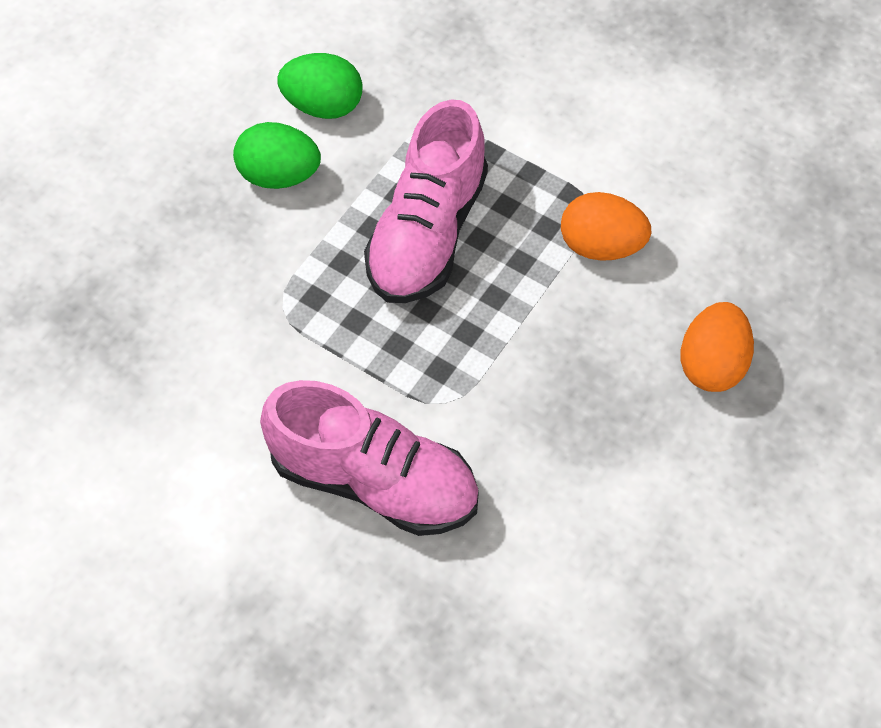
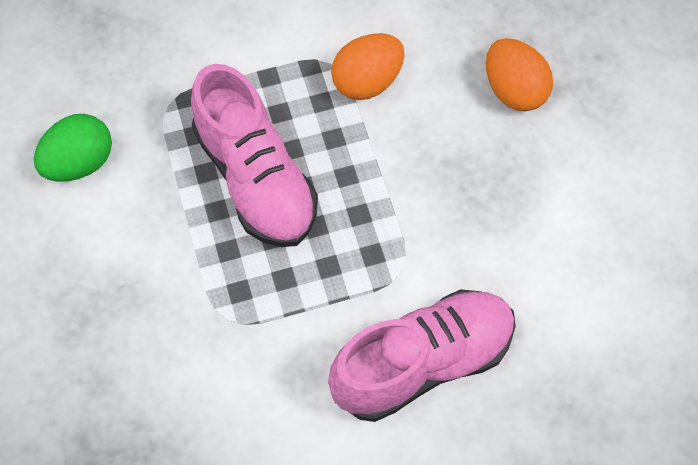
camera: 50 degrees left, 5 degrees up
green egg [233,122,321,189] -> none

